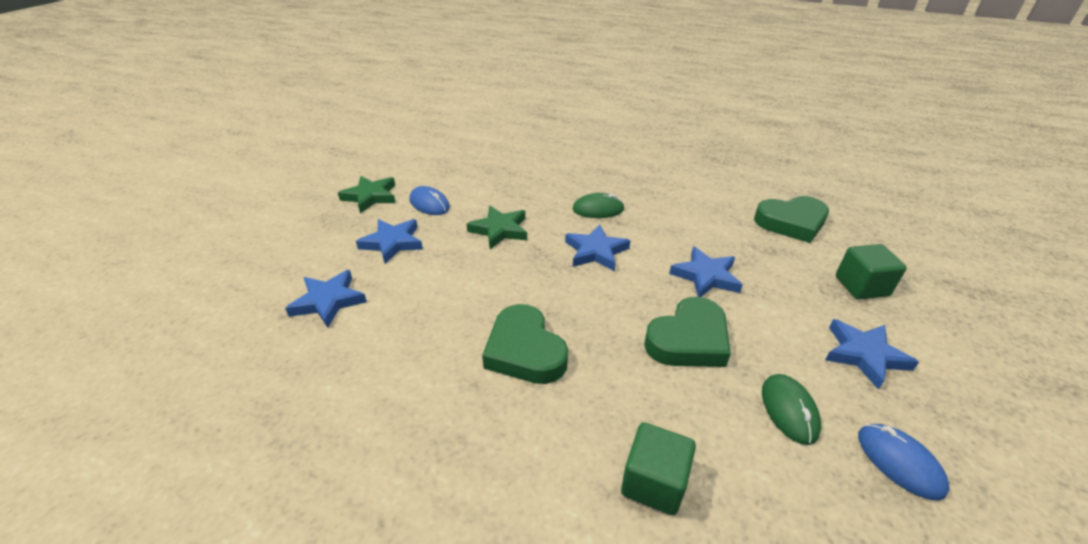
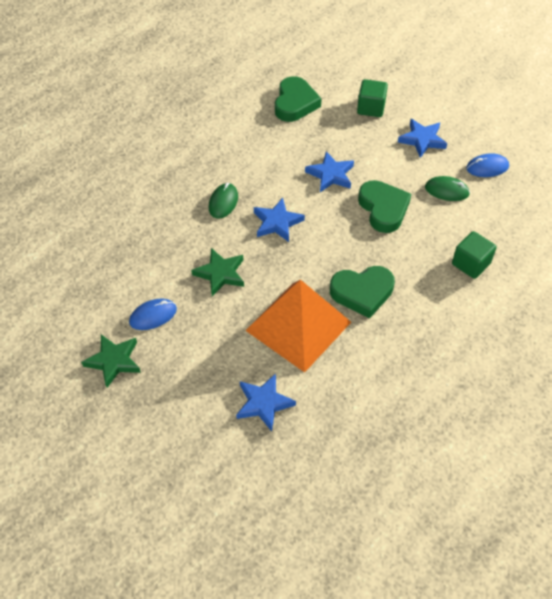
camera: 70 degrees left, 15 degrees up
blue star [356,219,423,264] -> none
none -> orange pyramid [245,280,351,373]

